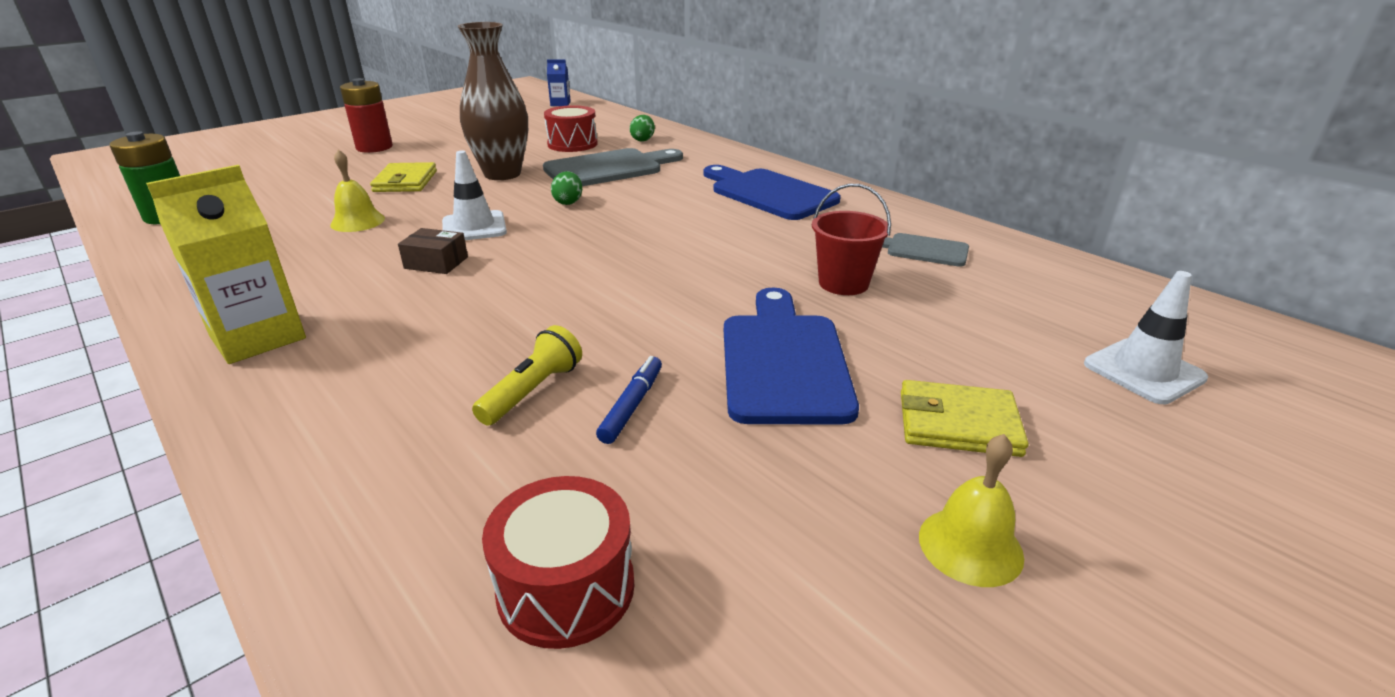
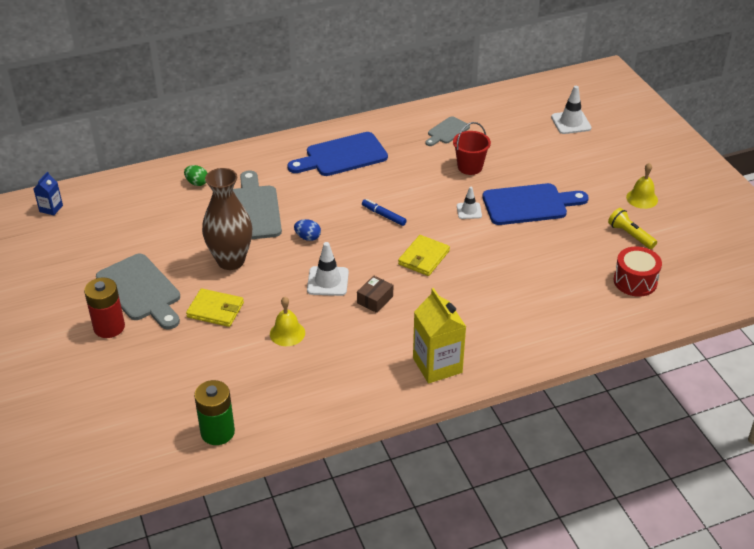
camera: 70 degrees left, 10 degrees up
yellow flashlight [472,325,582,426] -> yellow flashlight moved to [608,208,657,249]
red drum [544,105,598,152] -> none
green egg [551,171,582,205] -> blue egg [294,219,321,241]
blue marker [596,356,662,444] -> blue marker moved to [362,199,407,226]
blue cutting board [724,288,859,424] -> blue cutting board turned 150 degrees clockwise [482,183,589,225]
yellow wallet [901,380,1029,457] -> yellow wallet moved to [398,235,450,276]
none -> grey cutting board [96,254,180,329]
none -> white traffic cone [457,187,482,219]

